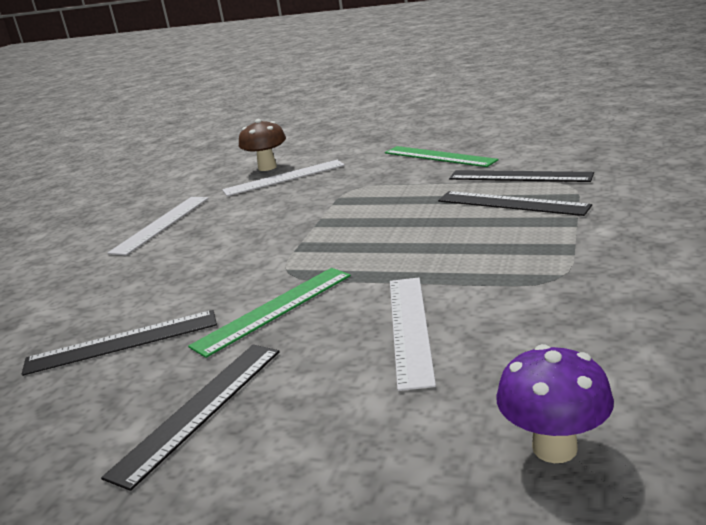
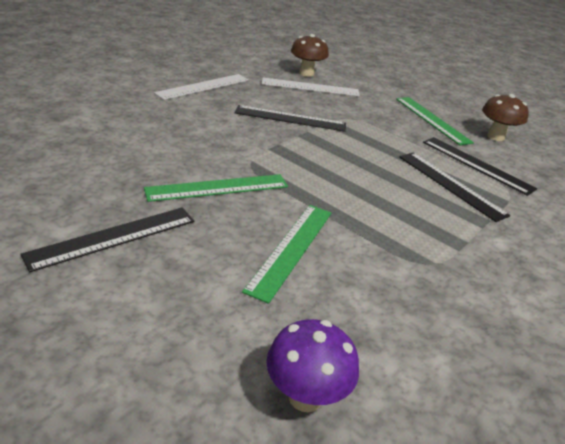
camera: 15 degrees right, 10 degrees up
black ruler [22,310,217,376] -> black ruler moved to [235,105,346,132]
white ruler [390,277,436,391] -> green ruler [242,205,332,304]
none -> brown mushroom [482,94,529,141]

